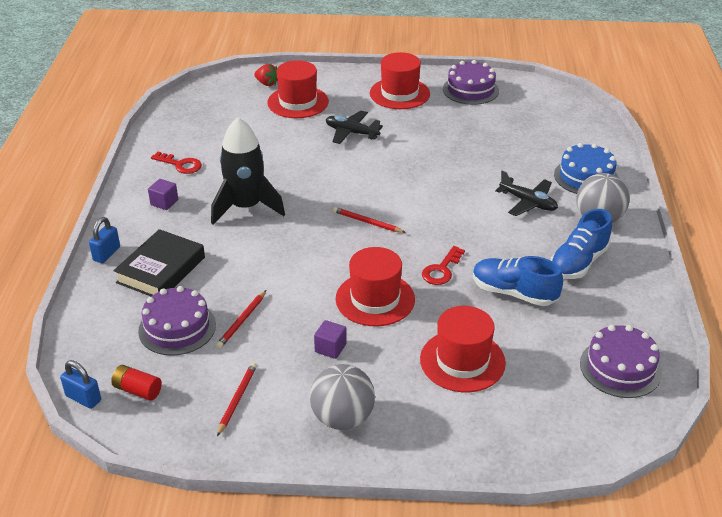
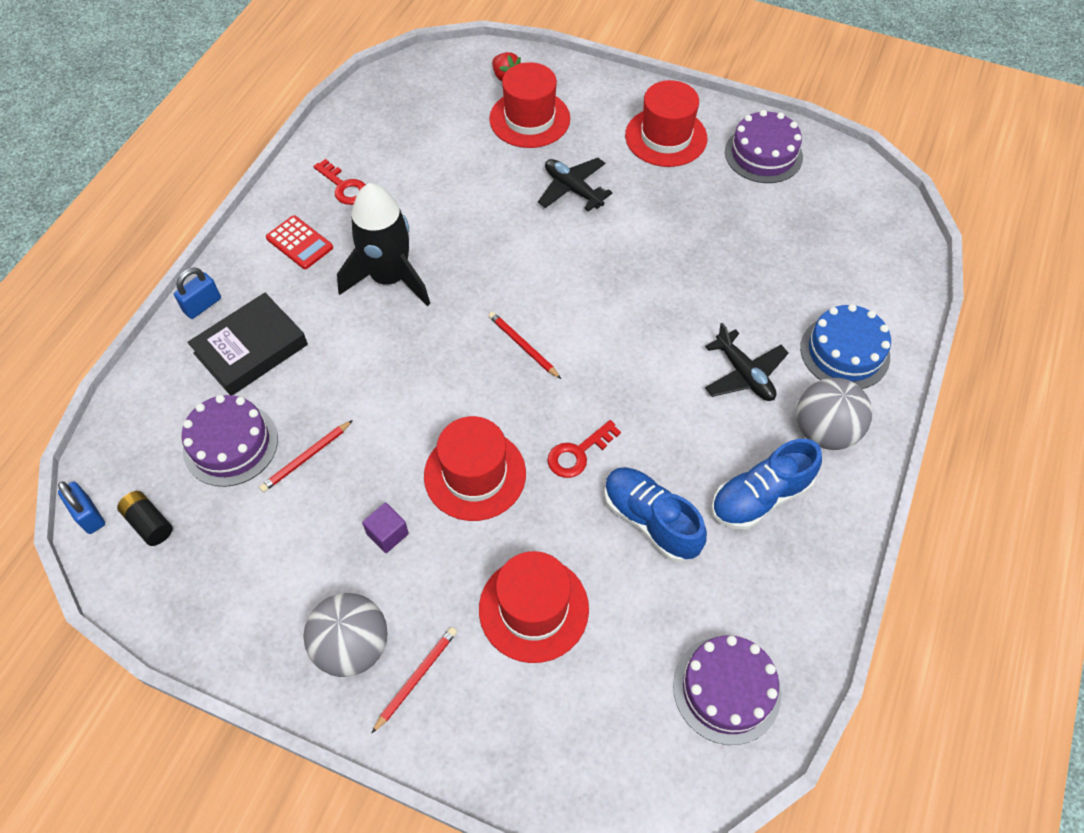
camera: 20 degrees right, 20 degrees up
red battery [111,365,162,400] -> black battery [117,491,173,546]
purple cube [148,179,178,210] -> red calculator [266,215,333,269]
red pencil [217,362,257,436] -> red pencil moved to [372,627,457,733]

